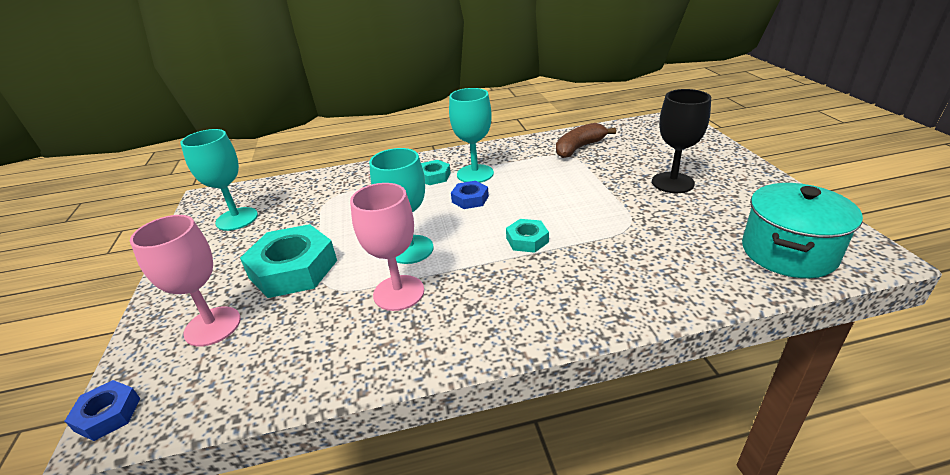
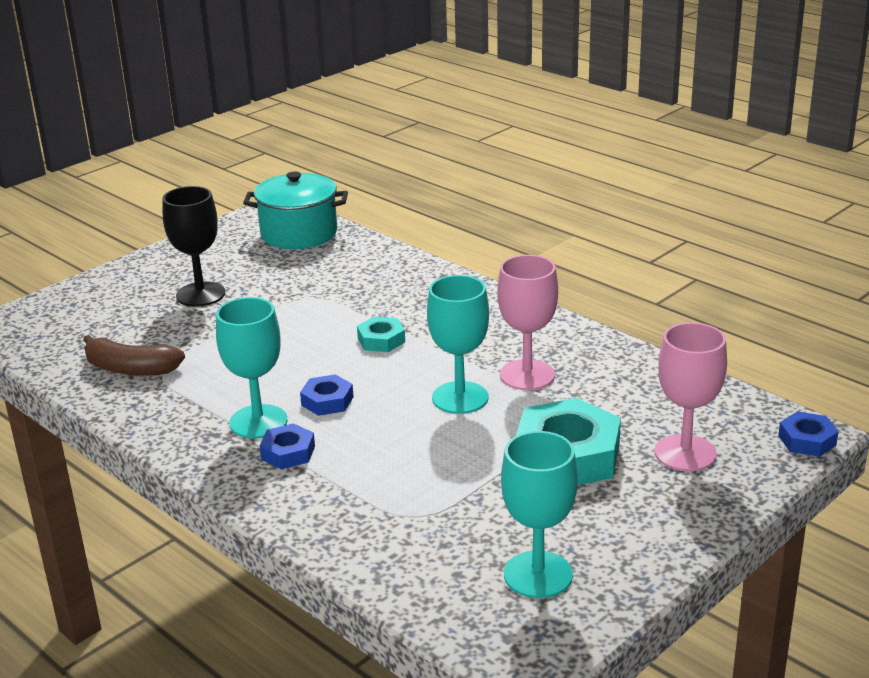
camera: 125 degrees left, 5 degrees down
turquoise nut [421,160,451,185] -> blue nut [259,423,315,469]

